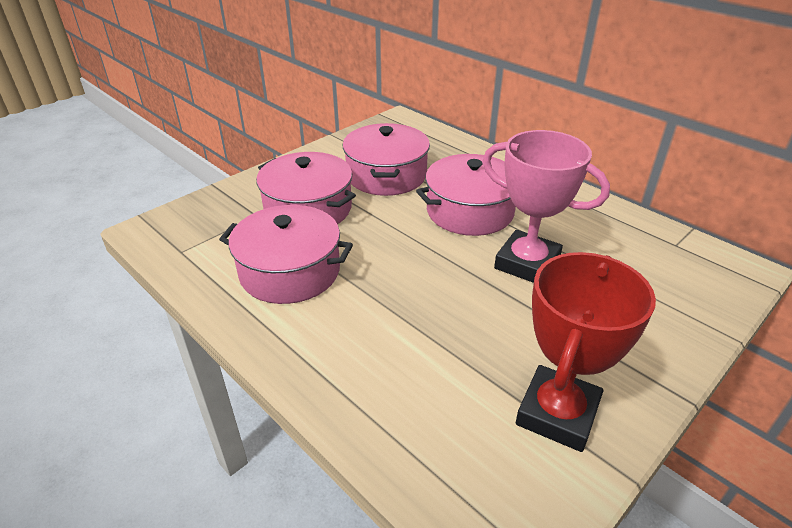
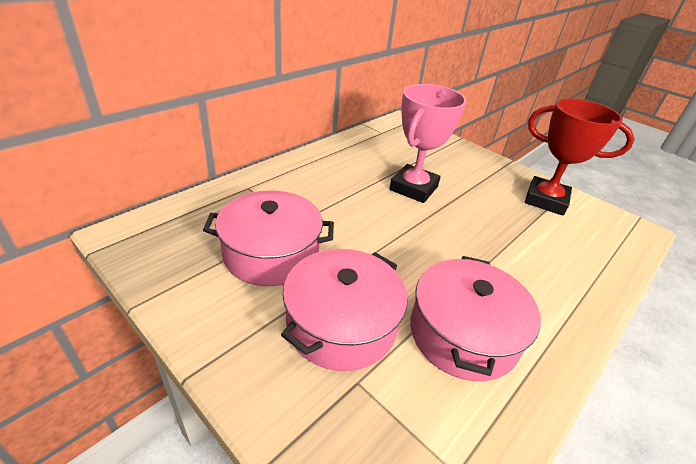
camera: 95 degrees left, 0 degrees up
pink pot [416,154,516,236] -> none

